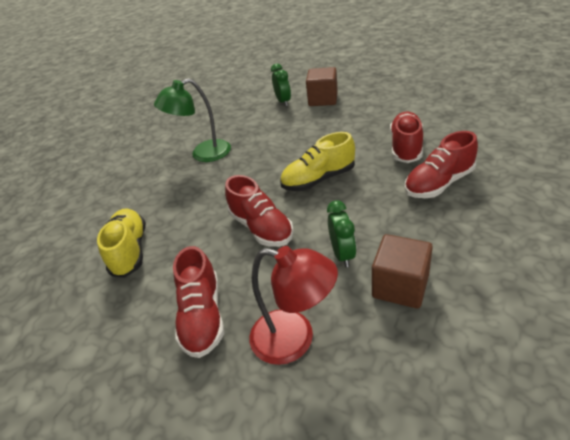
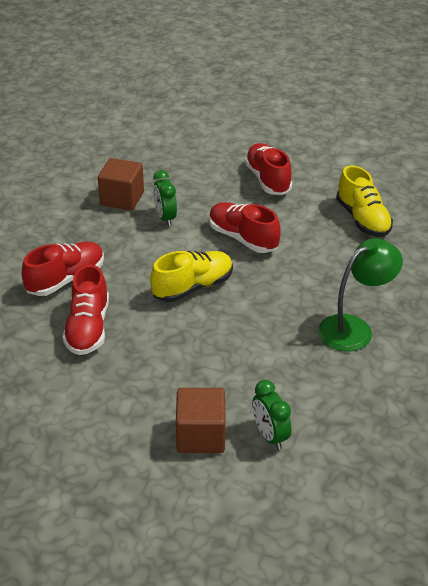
camera: 165 degrees right, 0 degrees up
red lamp [250,246,338,365] -> none

